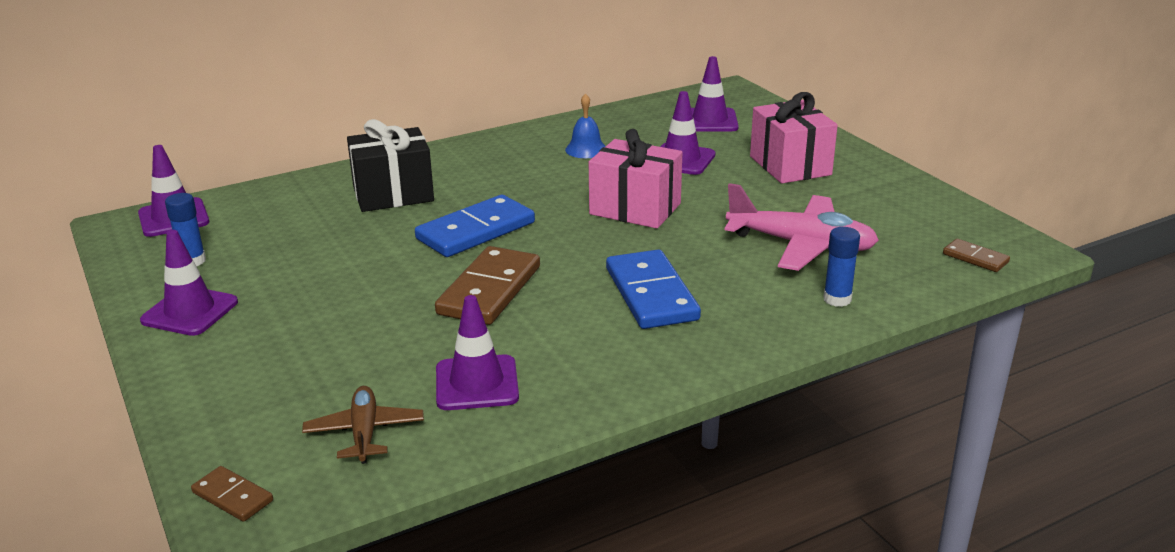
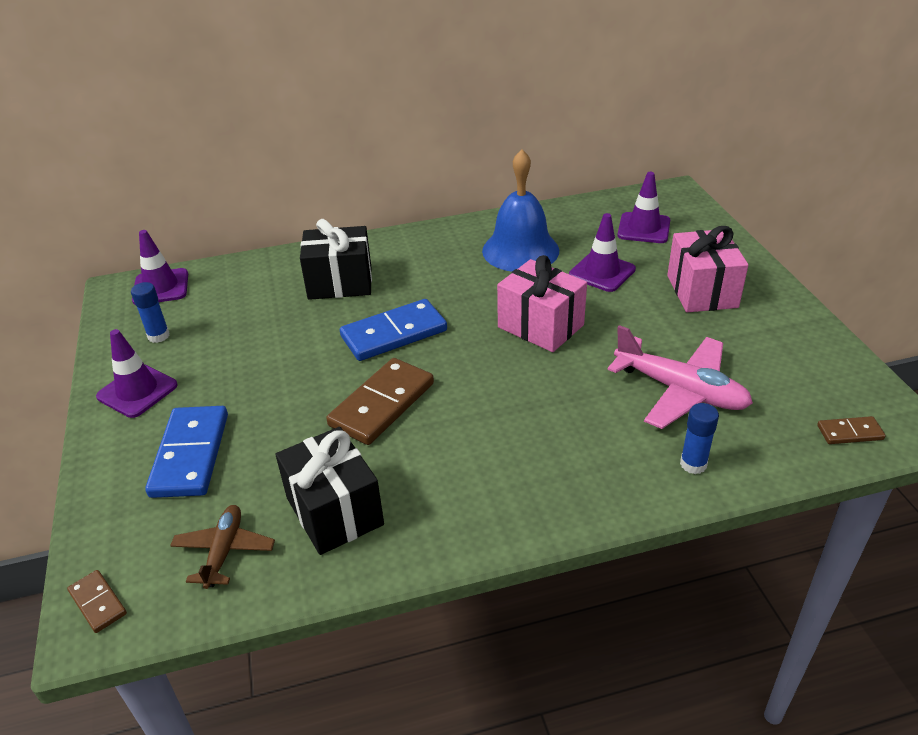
camera: 15 degrees right, 10 degrees up
purple traffic cone [436,295,519,410] -> black gift [275,427,384,555]
blue bell [565,93,606,158] -> blue bell [482,149,559,272], size x2.04
blue domino [606,249,701,329] -> blue domino moved to [145,406,228,498]
brown domino [943,239,1010,272] -> brown domino turned 60 degrees counterclockwise [817,416,886,444]

